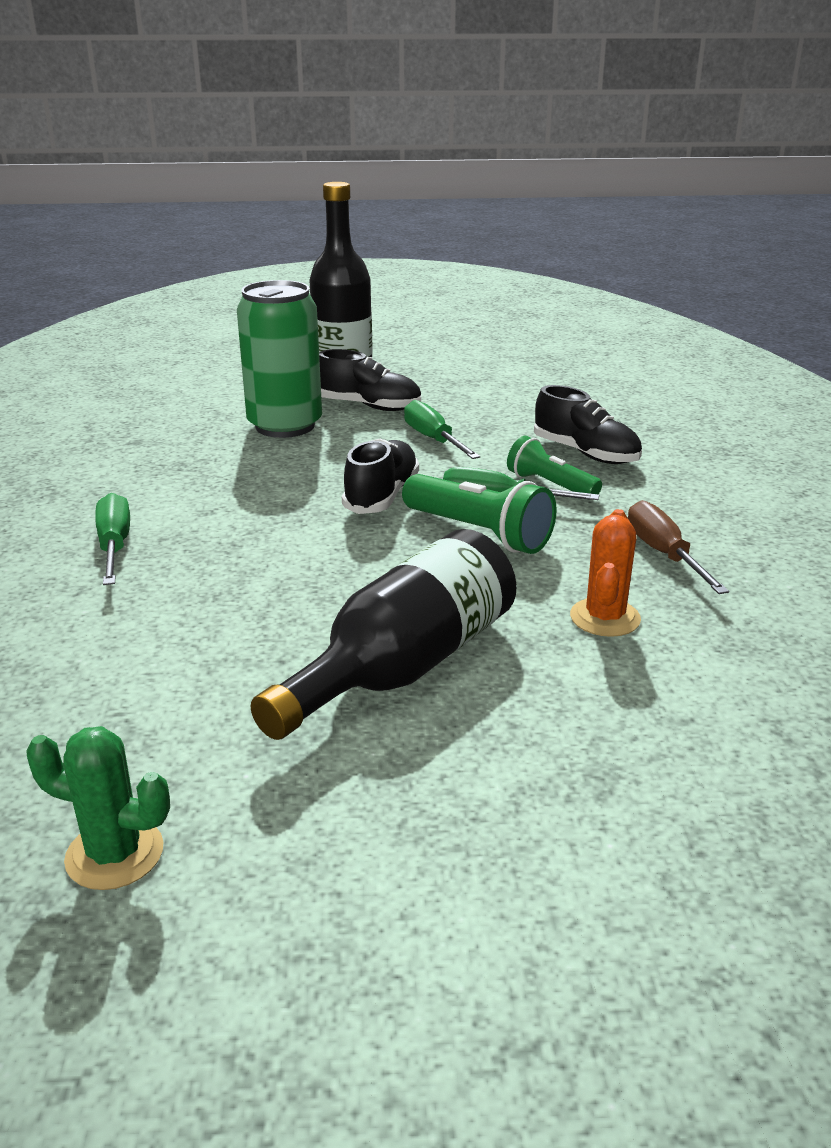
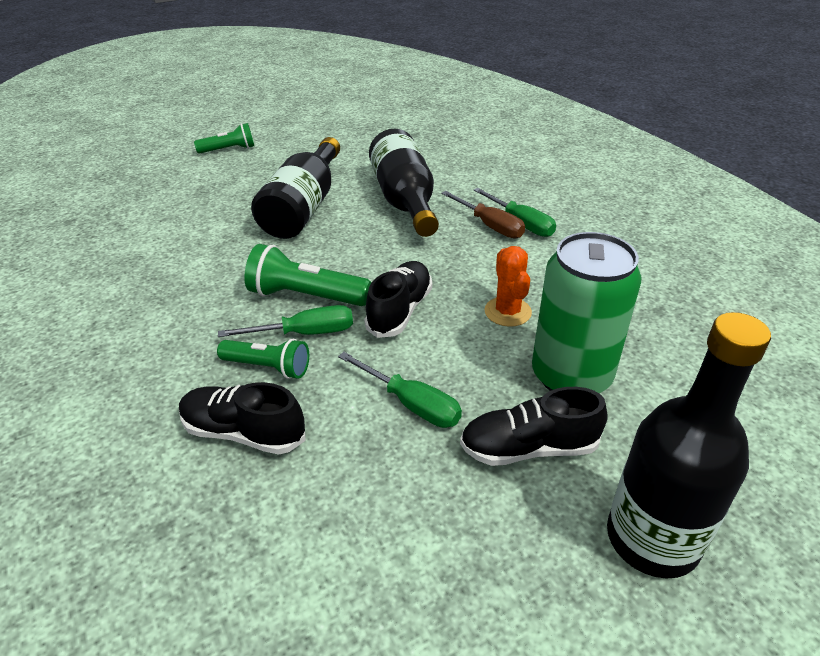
camera: 155 degrees right, 10 degrees up
green cactus [26,726,170,890] -> none
black shoe [342,439,419,514] -> black shoe turned 150 degrees counterclockwise [364,261,432,338]
orange cactus [570,509,641,637] -> orange cactus moved to [484,246,532,327]
brown screwdriver [628,500,729,594] -> brown screwdriver moved to [441,191,525,238]
none -> green flashlight [194,123,254,154]
none -> black bottle [369,128,439,237]

